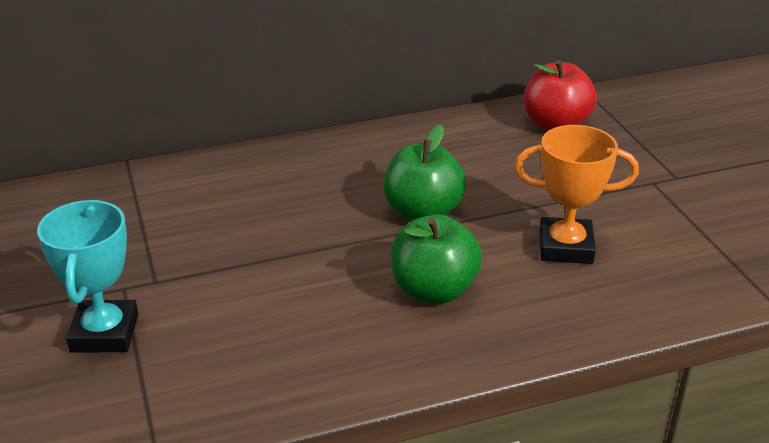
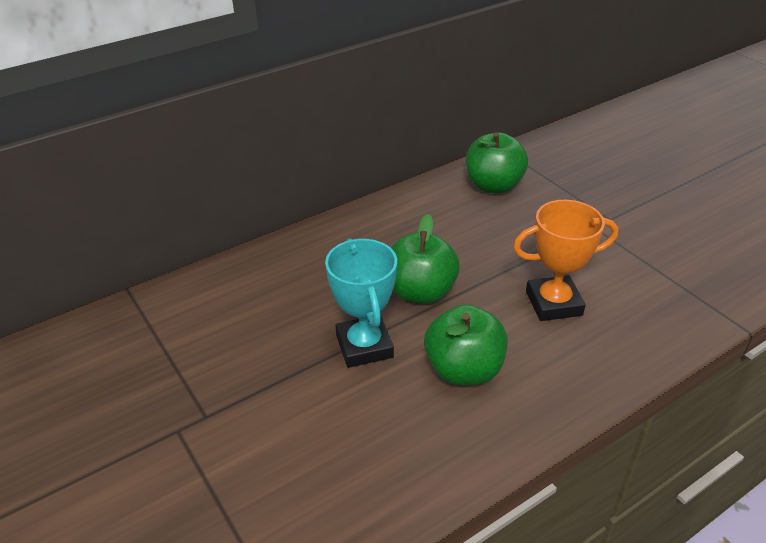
camera: 15 degrees left, 5 degrees up
turquoise trophy [37,200,138,353] -> turquoise trophy moved to [325,238,397,368]
red apple [524,60,597,131] -> green apple [466,132,528,194]

